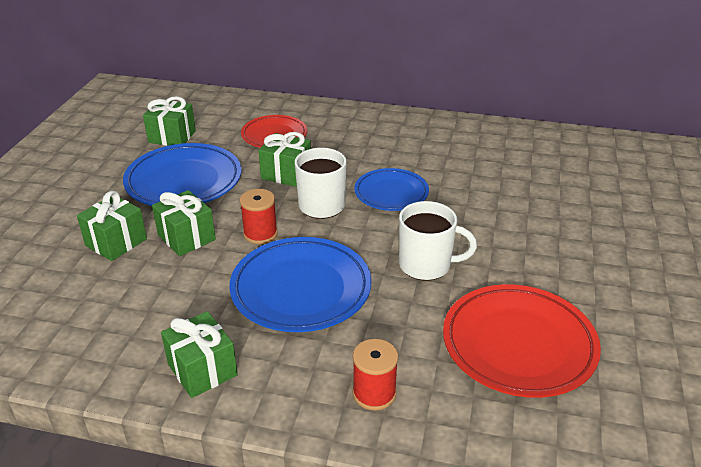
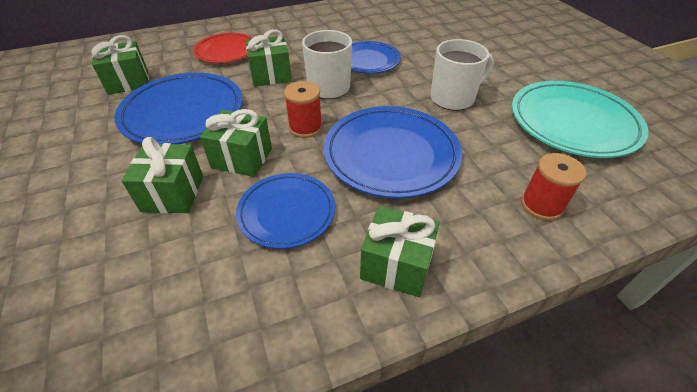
camera: 35 degrees left, 10 degrees up
red plate [443,284,601,398] -> turquoise plate [512,81,649,158]
none -> blue plate [236,173,335,249]

